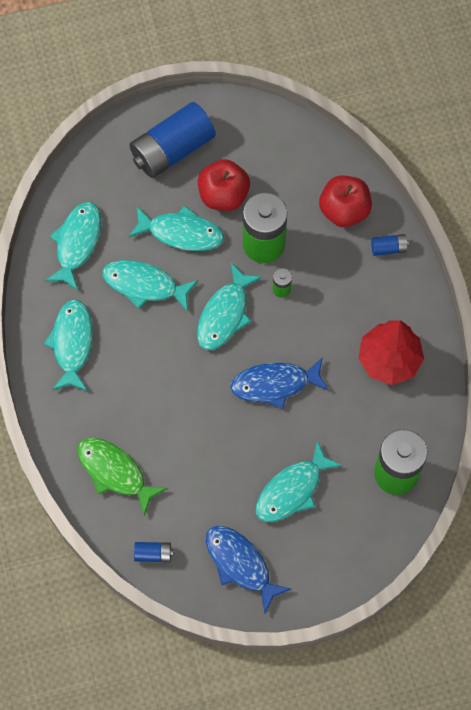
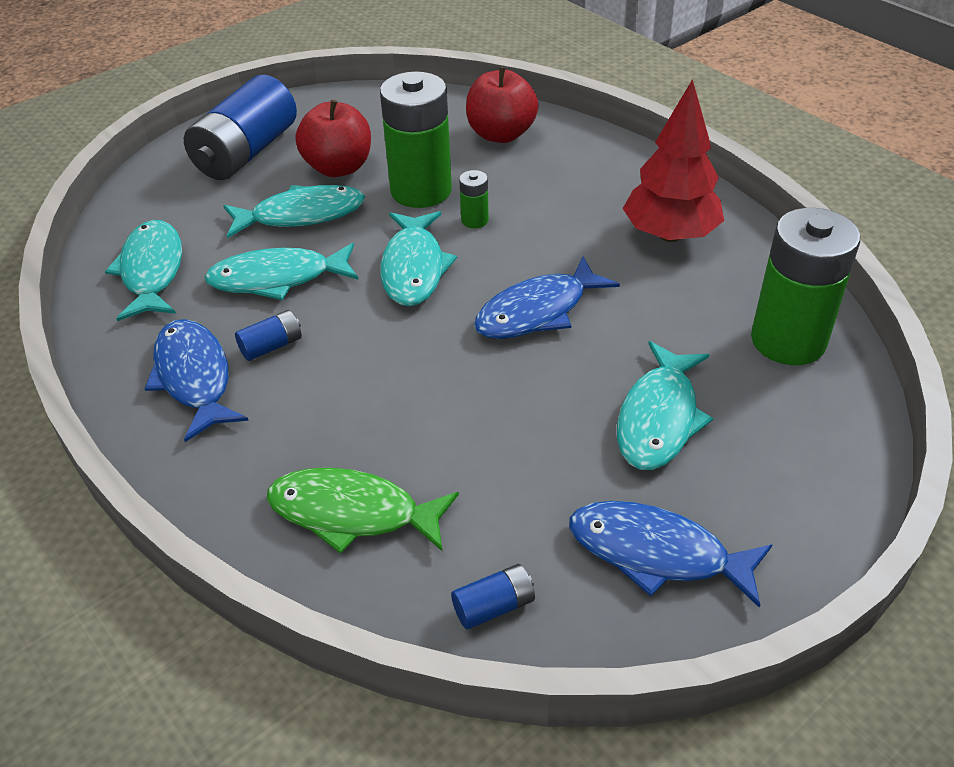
camera: 25 degrees left, 25 degrees down
turquoise fish [44,299,93,391] -> blue fish [144,319,249,442]
blue battery [371,234,409,256] -> blue battery moved to [235,310,302,361]

